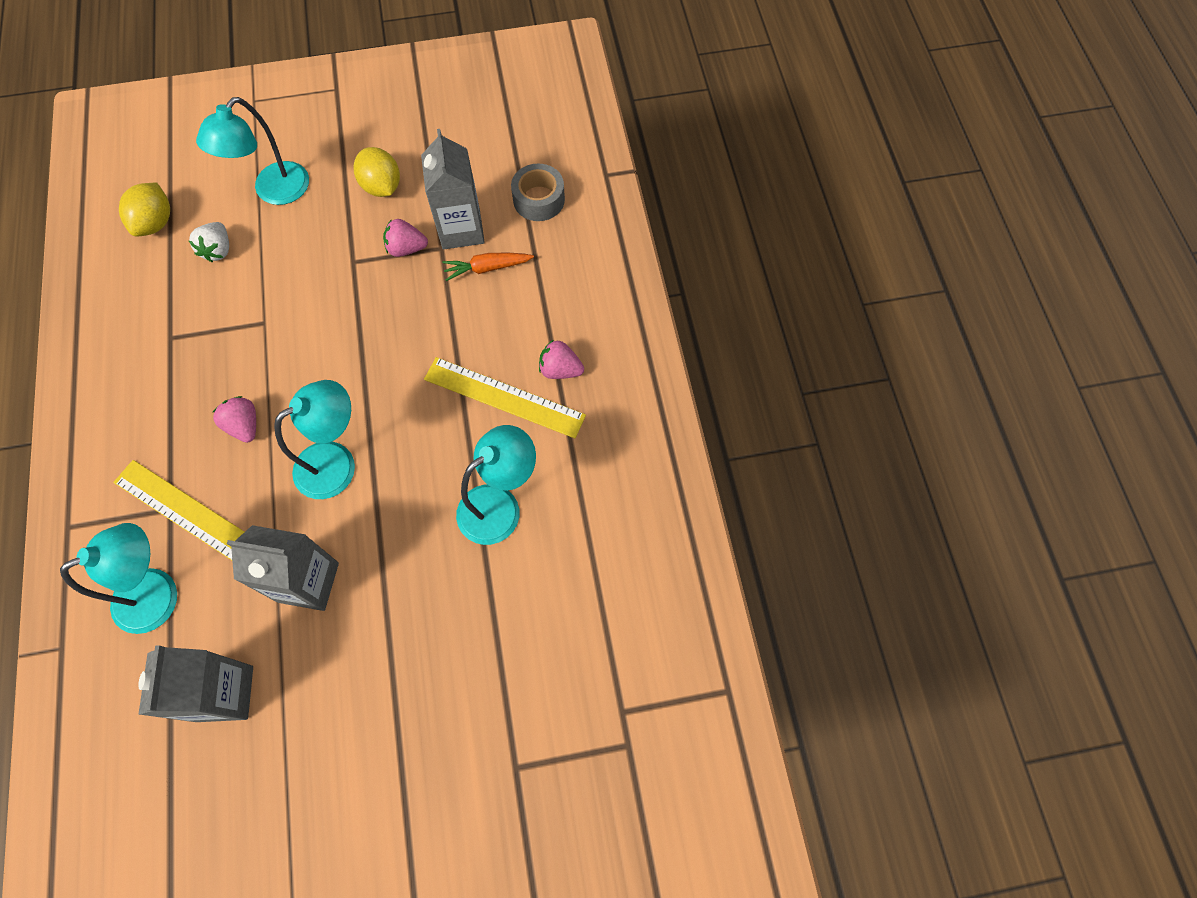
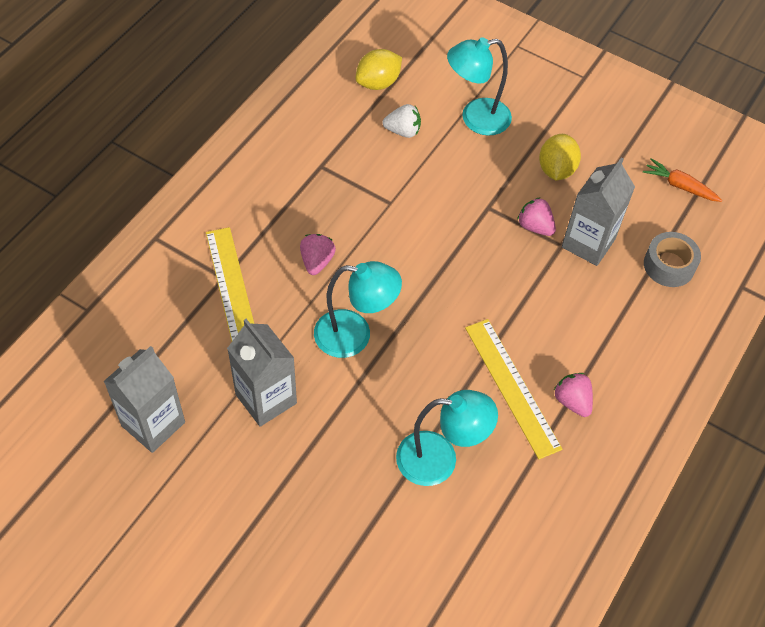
camera: 40 degrees right, 10 degrees down
turquoise lamp [60,523,177,634] -> none
white strawberry [189,222,229,262] -> white strawberry turned 135 degrees counterclockwise [382,104,421,138]
orange carrot [442,253,534,281] -> orange carrot moved to [643,158,722,202]

